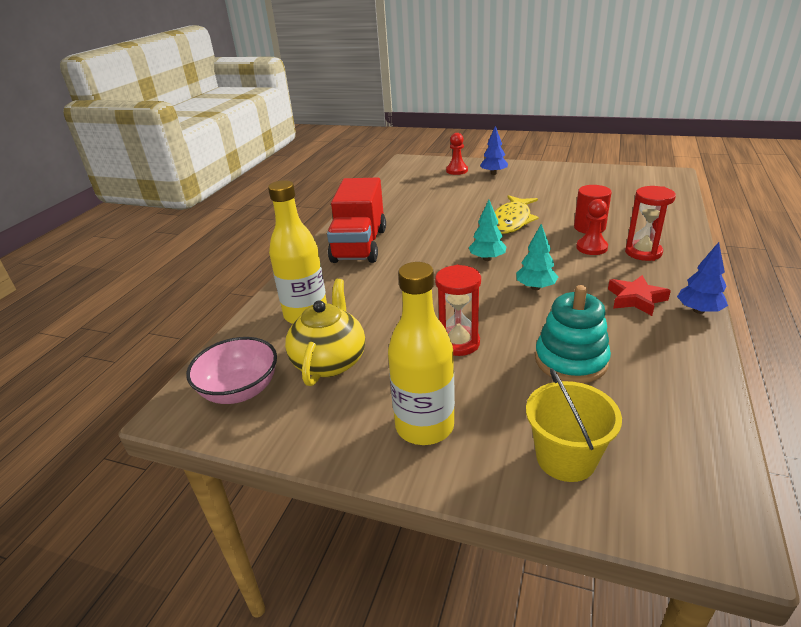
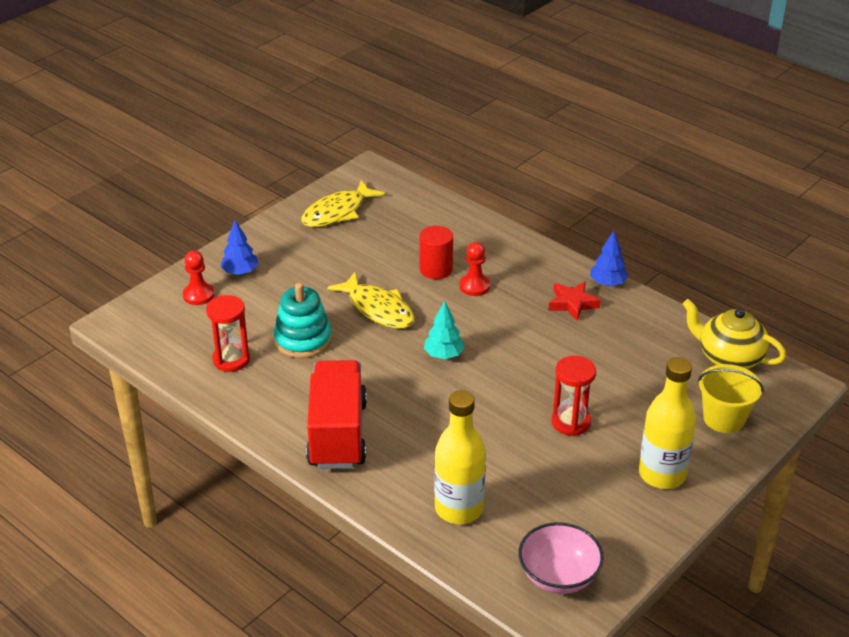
camera: 70 degrees left, 5 degrees up
yellow teapot [285,279,365,386] -> yellow teapot moved to [682,299,786,369]
red truck [327,178,386,263] -> red truck turned 120 degrees counterclockwise [306,360,367,469]
turquoise tree [516,224,558,290] -> none
turquoise stacking toy [535,285,611,383] -> turquoise stacking toy moved to [274,283,332,358]
red hourglass [625,186,676,261] -> red hourglass moved to [206,295,250,372]
none -> yellow fish [301,180,385,227]

